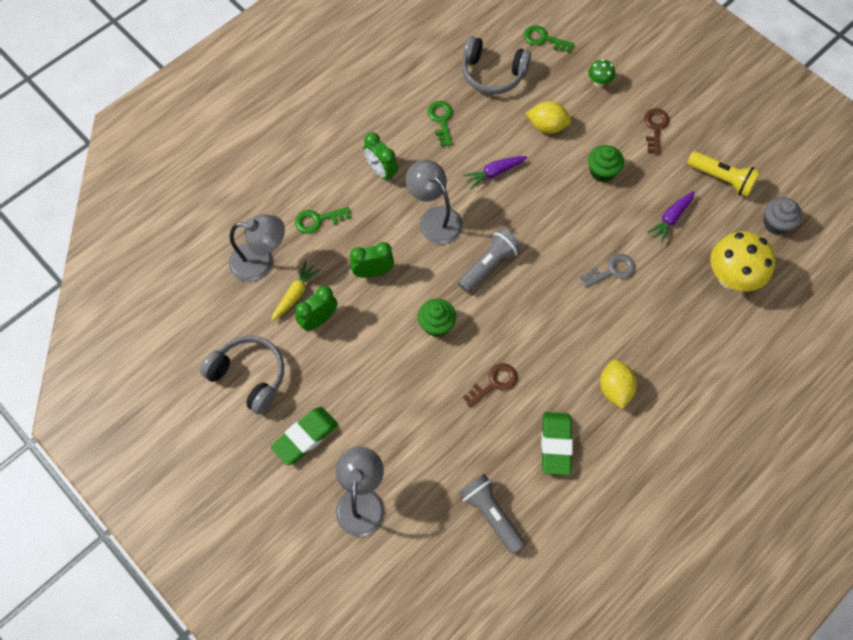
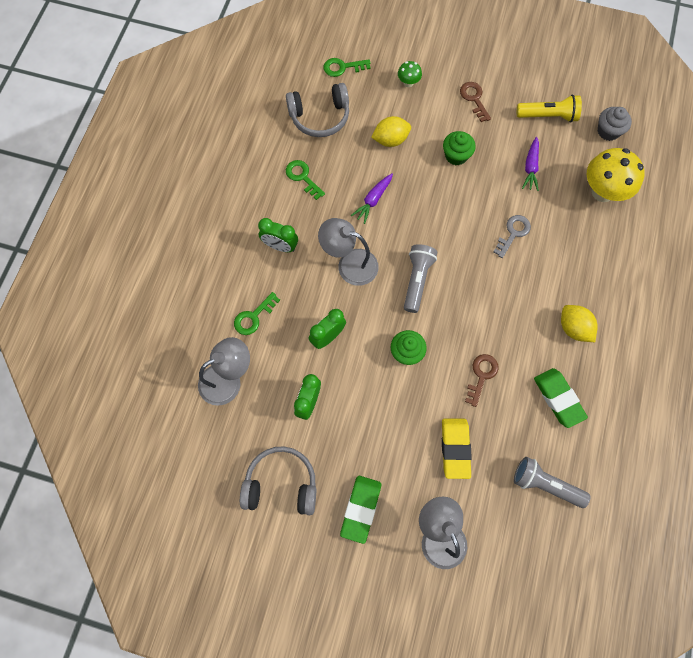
camera: 30 degrees left, 5 degrees up
yellow carrot [271,261,321,321] -> none
none -> yellow eraser [442,418,472,479]

